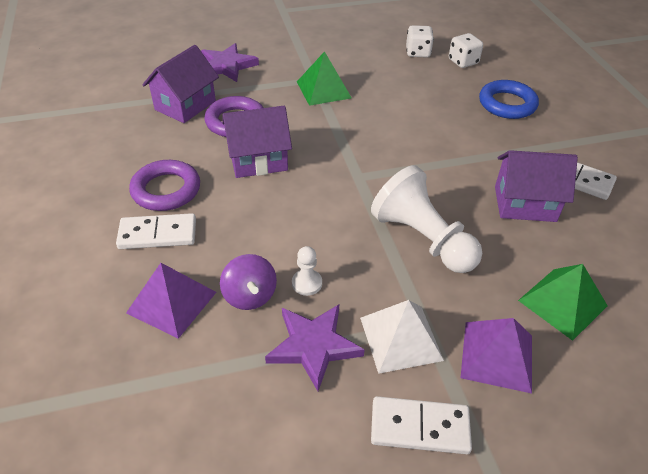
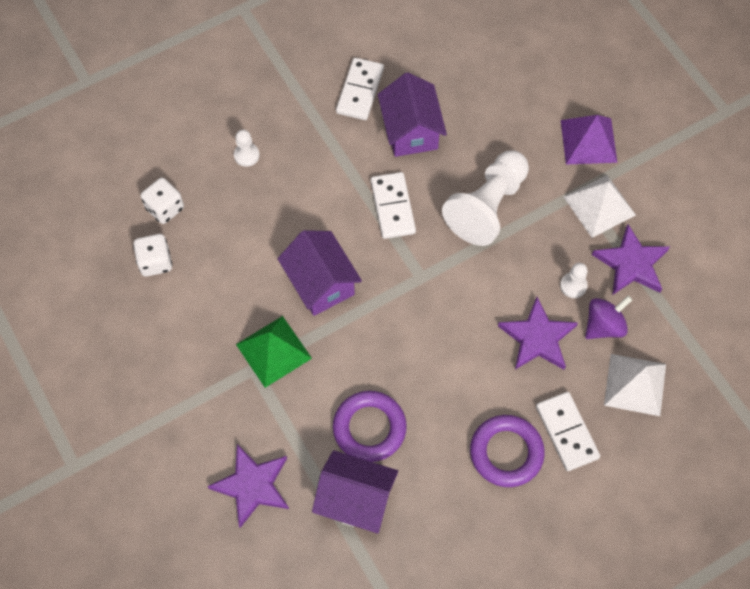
camera: 105 degrees left, 20 degrees up
purple pyramid [126,263,216,339] -> white pyramid [604,354,666,416]
purple house [222,106,292,178] -> purple house moved to [278,230,362,316]
white domino [371,396,472,454] -> white domino moved to [371,172,416,239]
blue ring [479,80,539,119] -> white pawn [234,130,260,167]
green pyramid [518,264,608,341] -> none
none -> purple star [498,297,578,370]

